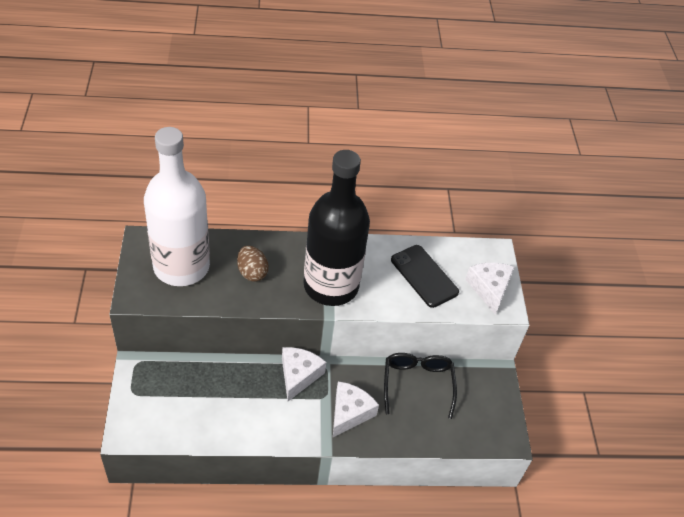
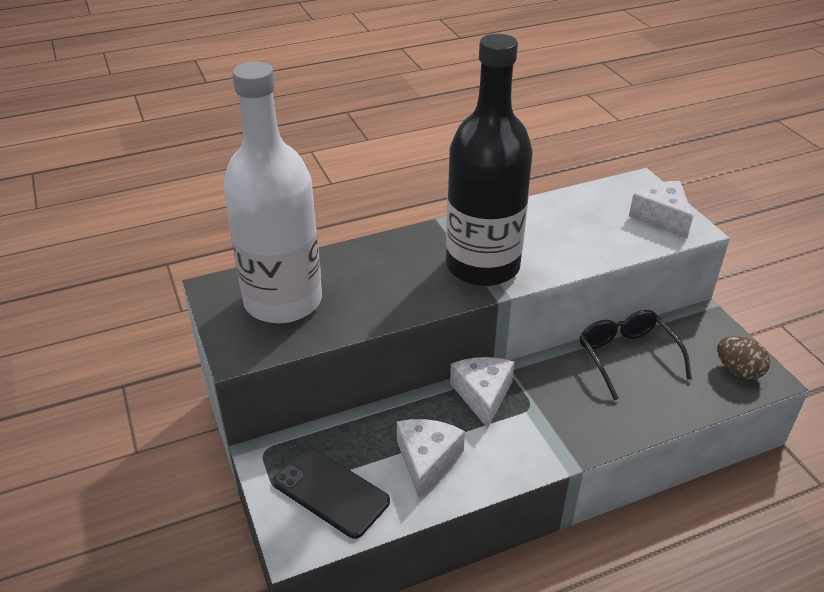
camera: 15 degrees left, 10 degrees down
brown egg [237,246,269,282] -> brown egg moved to [717,336,770,380]
white cheese [333,381,379,437] -> white cheese moved to [397,419,465,499]
black phone [391,245,459,308] -> black phone moved to [273,447,390,539]

